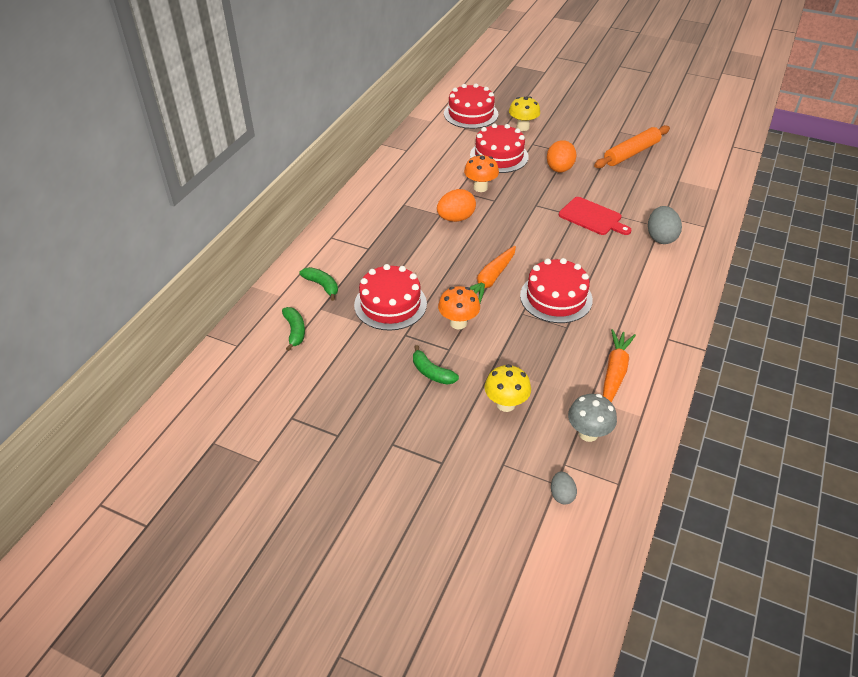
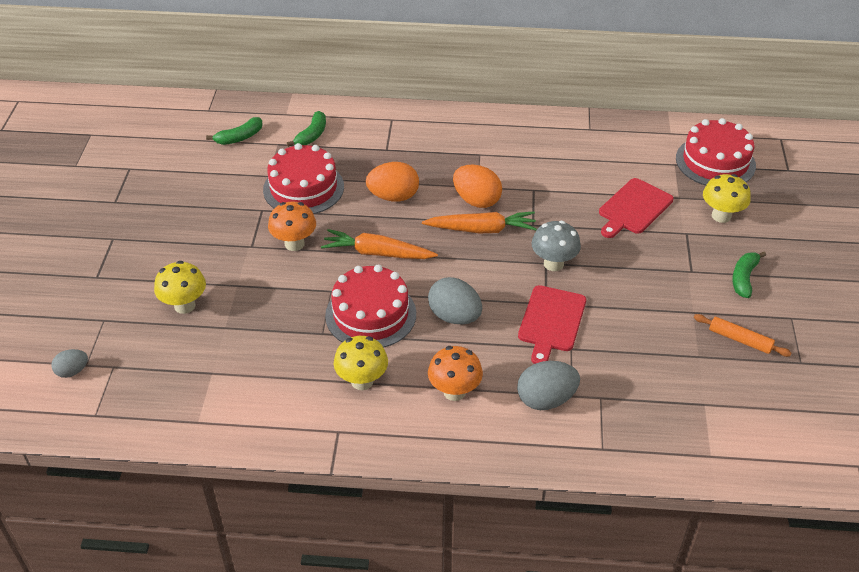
camera: 70 degrees right, 0 degrees up
green banana [413,345,459,385] -> green banana moved to [732,252,766,298]
orange mushroom [464,154,499,192] -> orange mushroom moved to [428,346,483,401]
red cake [470,123,529,173] -> red cutting board [599,178,674,238]
orange egg [547,140,577,172] -> orange egg moved to [366,162,419,201]
grey mushroom [568,394,617,442] -> grey mushroom moved to [532,221,581,271]
orange rolling pin [594,125,670,168] -> orange rolling pin [694,314,791,357], size x0.57
orange carrot [603,329,636,402] -> orange carrot moved to [422,211,537,233]
none -> yellow mushroom [334,336,388,390]
none -> grey egg [428,277,482,324]

